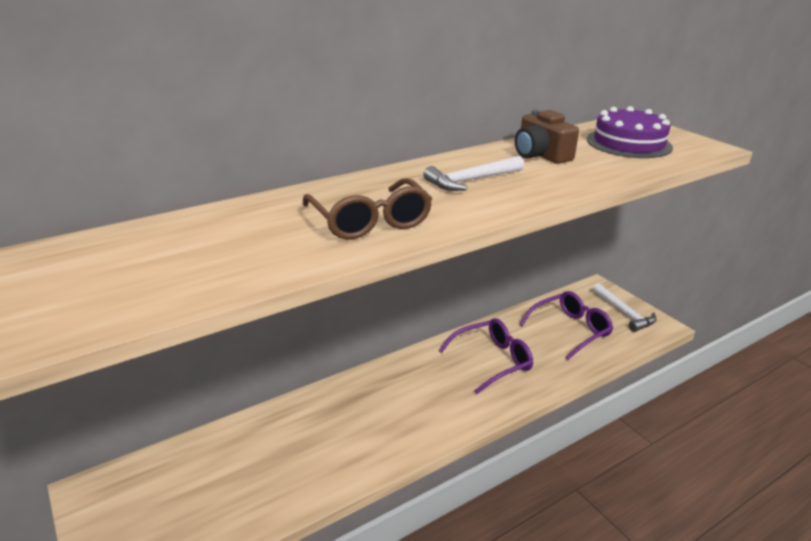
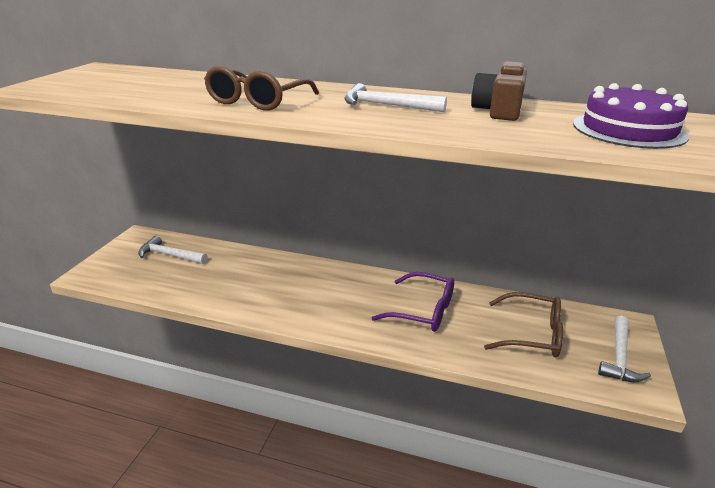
camera: 50 degrees right, 0 degrees up
purple glasses [519,291,613,360] -> brown glasses [484,292,563,357]
none -> white hammer [138,235,207,264]

